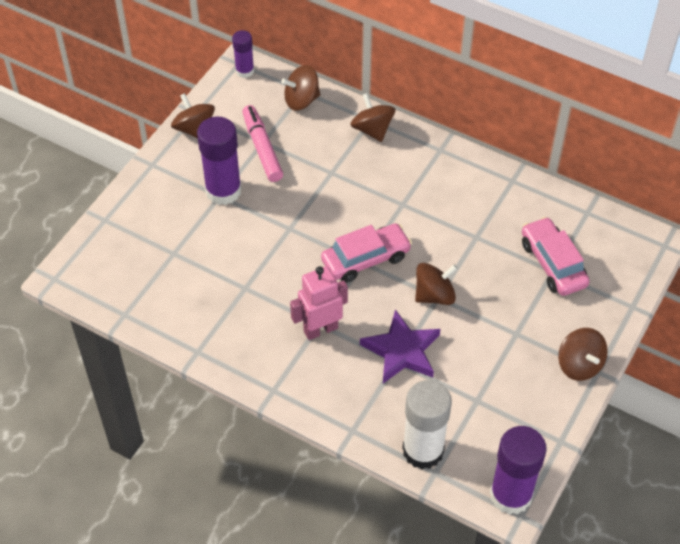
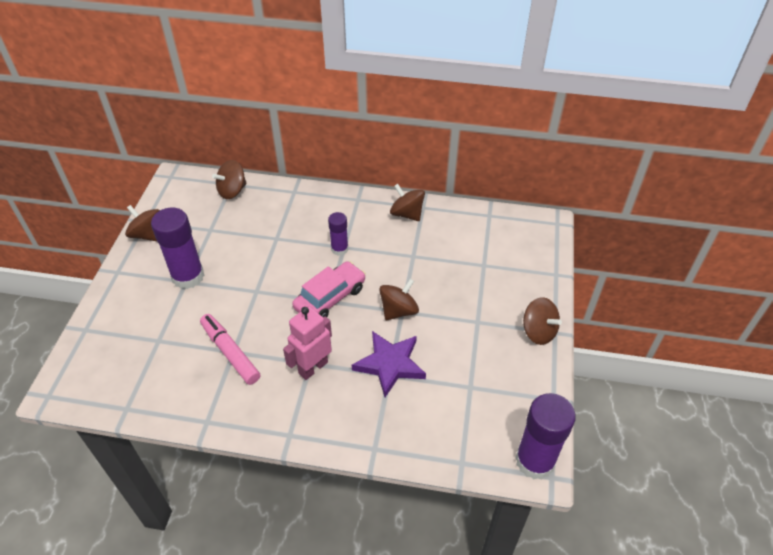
camera: 20 degrees left, 5 degrees down
purple glue stick [232,30,254,78] -> purple glue stick moved to [328,212,348,256]
pink marker [242,105,283,182] -> pink marker moved to [200,314,260,385]
brown spinning top [350,93,395,142] -> brown spinning top moved to [390,184,425,221]
white glue stick [402,380,452,469] -> none
pink car [522,217,590,296] -> none

